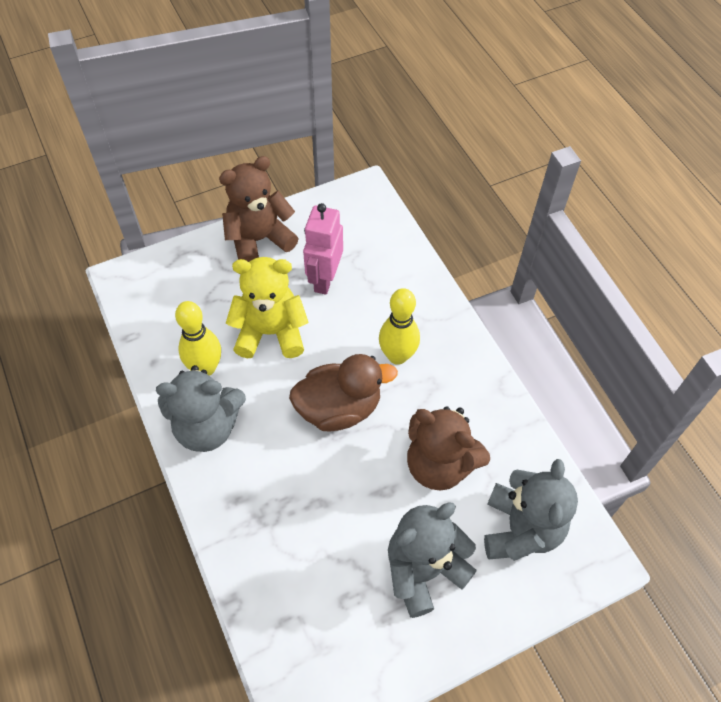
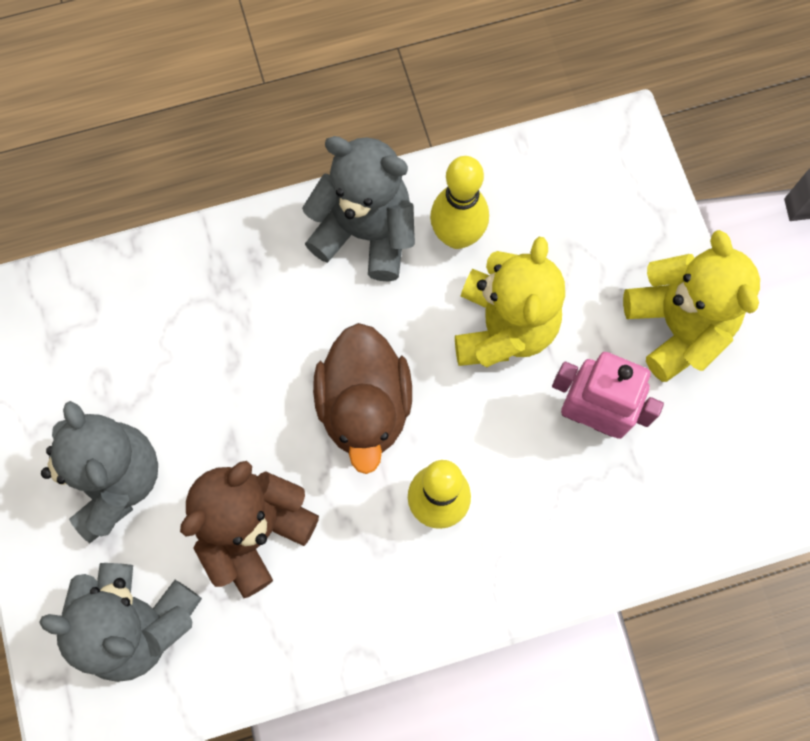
camera: 100 degrees right, 15 degrees up
grey teddy bear [156,365,246,452] -> grey teddy bear turned 105 degrees clockwise [302,136,415,281]
brown teddy bear [219,156,299,262] -> yellow teddy bear [623,230,760,382]

